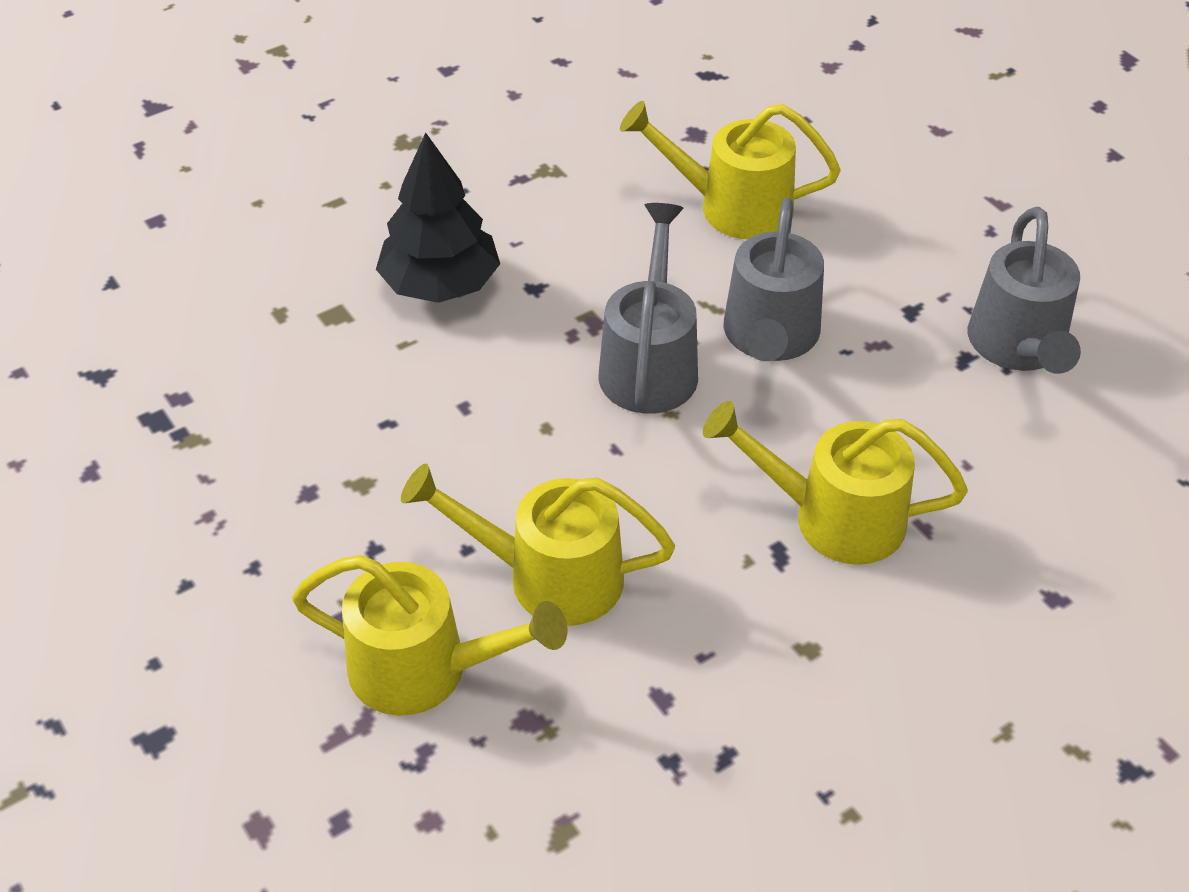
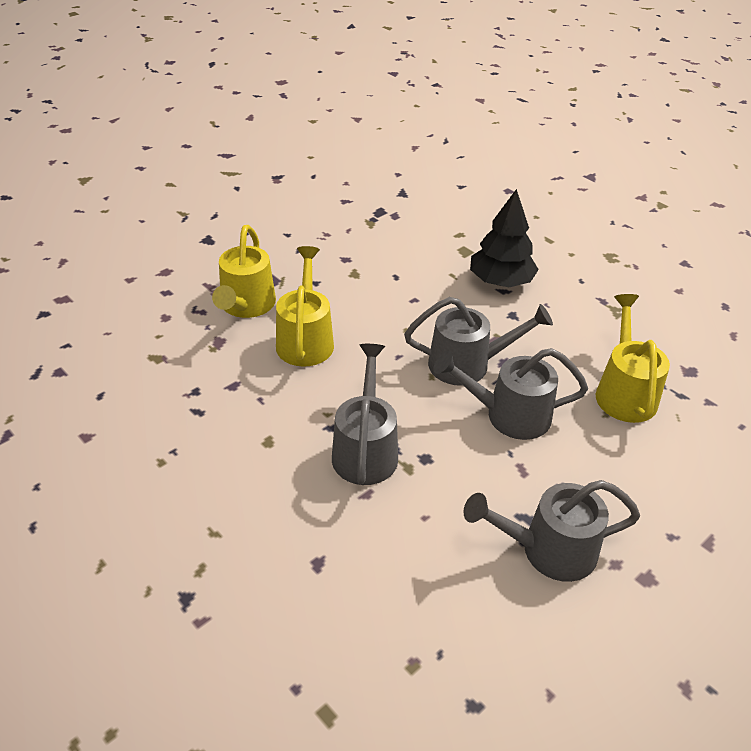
camera: 80 degrees right, 5 degrees down
yellow watering can [703,401,968,565] -> grey watering can [332,344,398,485]

